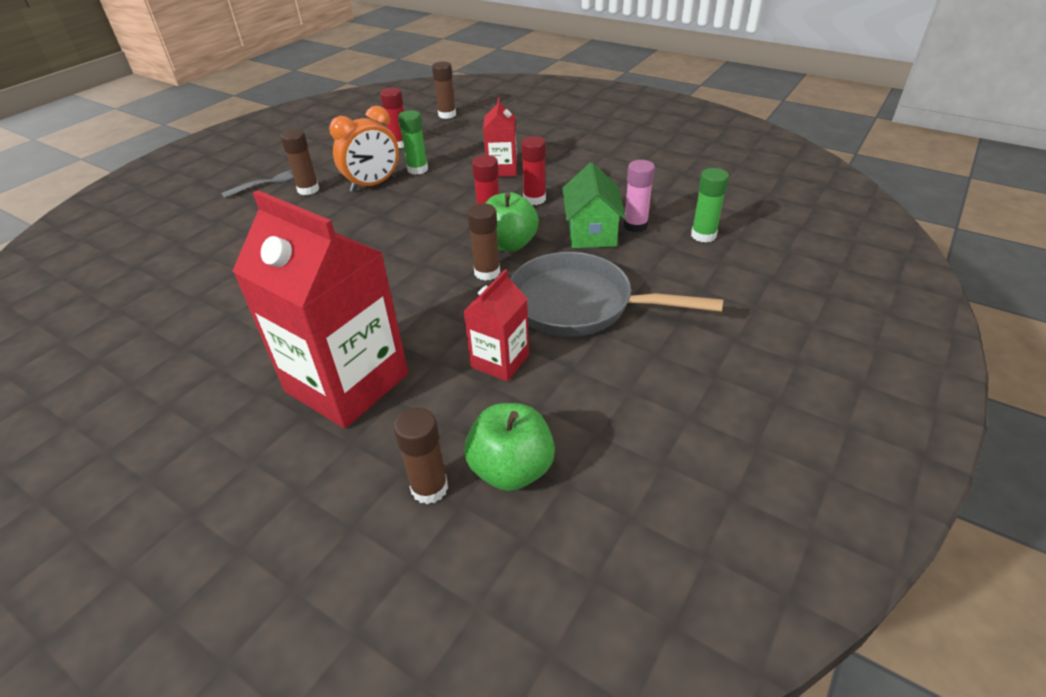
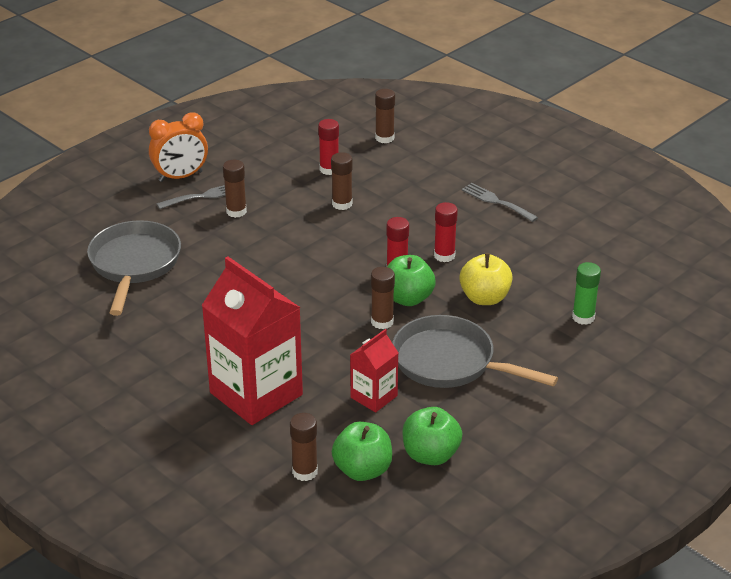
camera: 10 degrees right, 5 degrees down
orange clock [329,106,399,192] -> orange clock moved to [149,112,208,182]
green glue stick [398,110,428,175] -> brown glue stick [331,152,352,210]
red carton [483,97,517,177] -> none
green house [562,162,626,248] -> yellow apple [459,253,513,305]
pink glue stick [624,160,655,233] -> none
none -> grey pan [87,220,181,316]
none -> green apple [402,407,462,465]
none -> grey fork [462,183,538,222]

